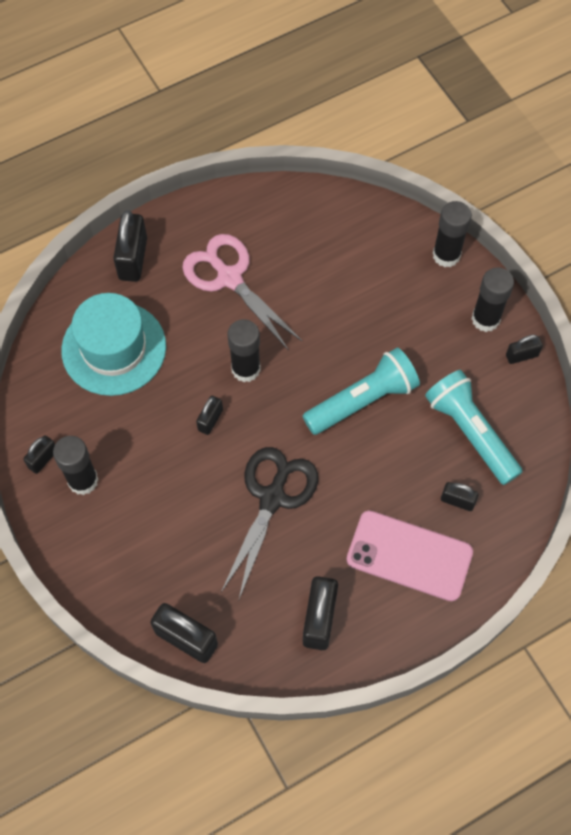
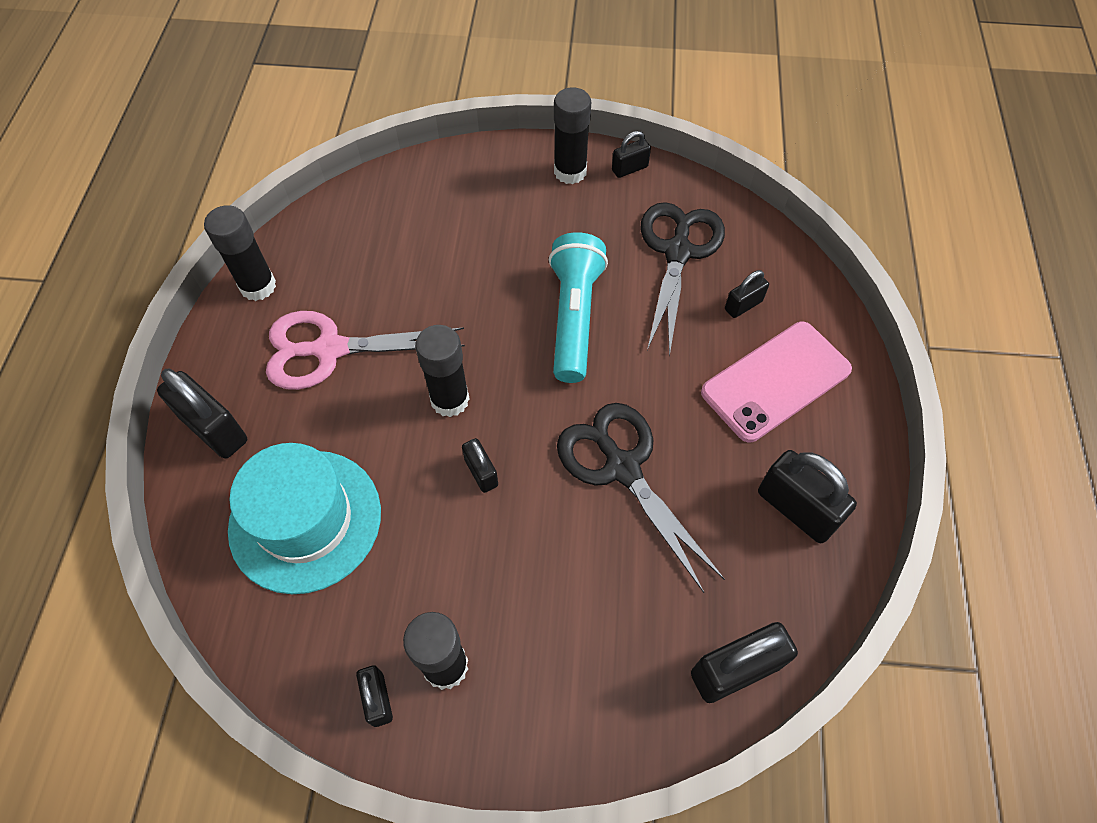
camera: 55 degrees left, 5 degrees down
turquoise flashlight [425,370,522,485] -> black scissors [641,202,725,356]
black glue stick [433,201,472,267] -> black glue stick moved to [204,205,276,301]
black padlock [506,335,543,364] -> black padlock turned 45 degrees clockwise [612,131,651,178]

